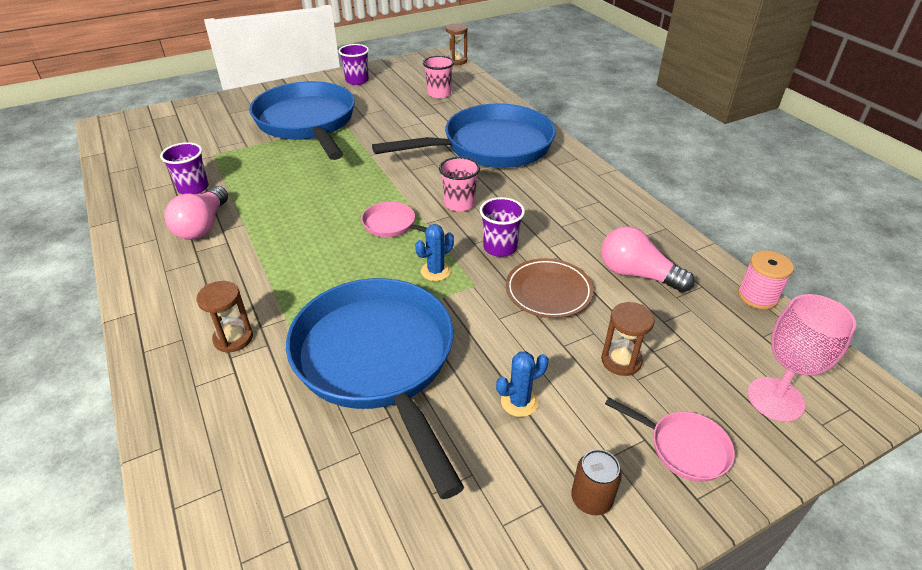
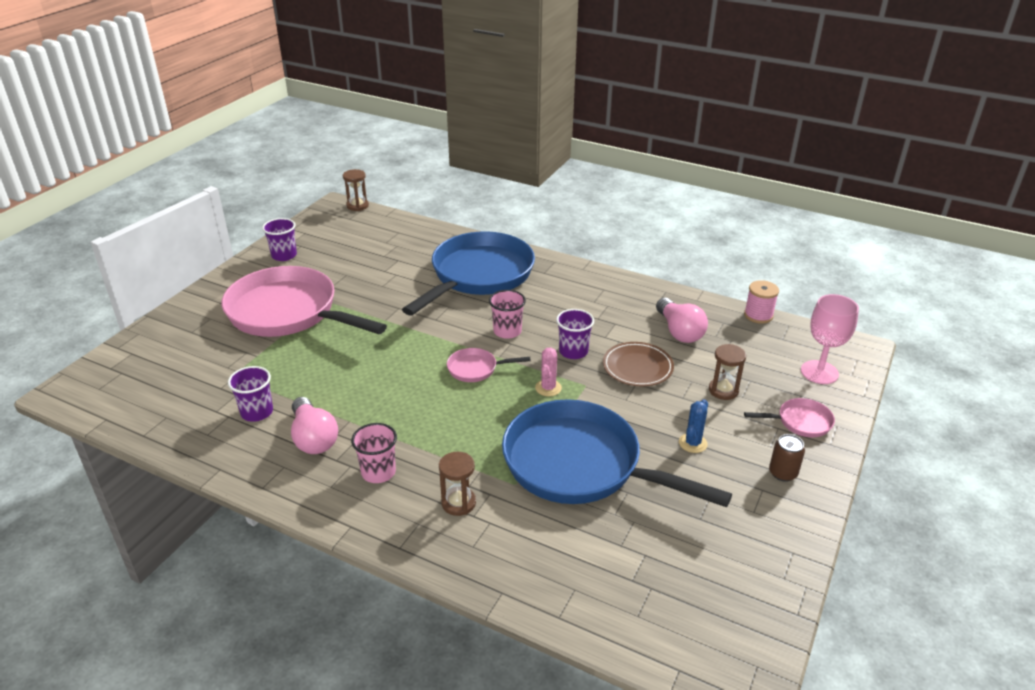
camera: 35 degrees left, 5 degrees down
blue pan [249,81,355,160] -> pink pan [221,266,387,337]
blue cactus [415,224,454,281] -> pink cactus [535,348,562,396]
pink cup [423,56,454,98] -> pink cup moved to [351,423,397,483]
pink light bulb [601,226,695,292] -> pink light bulb turned 105 degrees counterclockwise [656,298,708,343]

